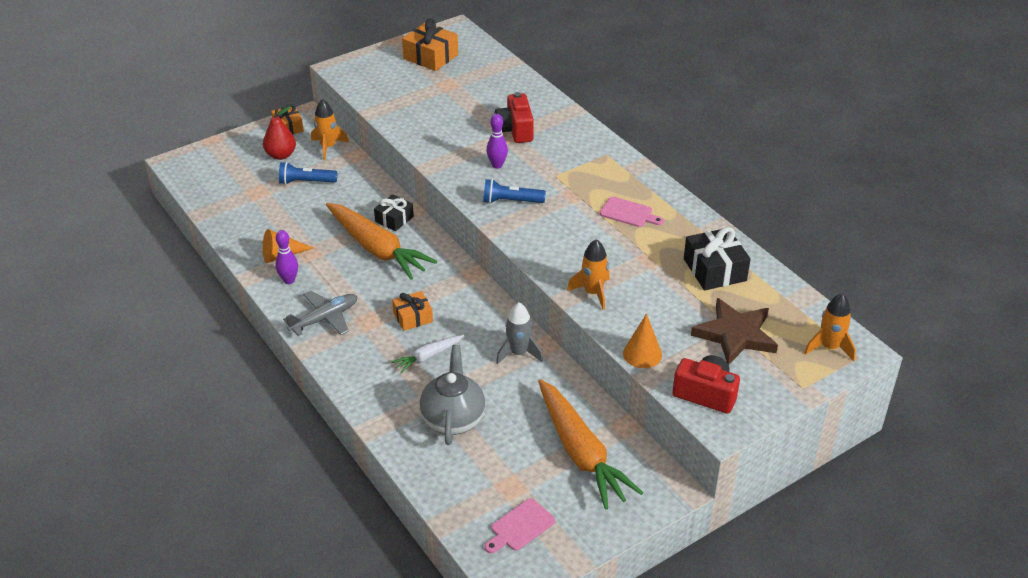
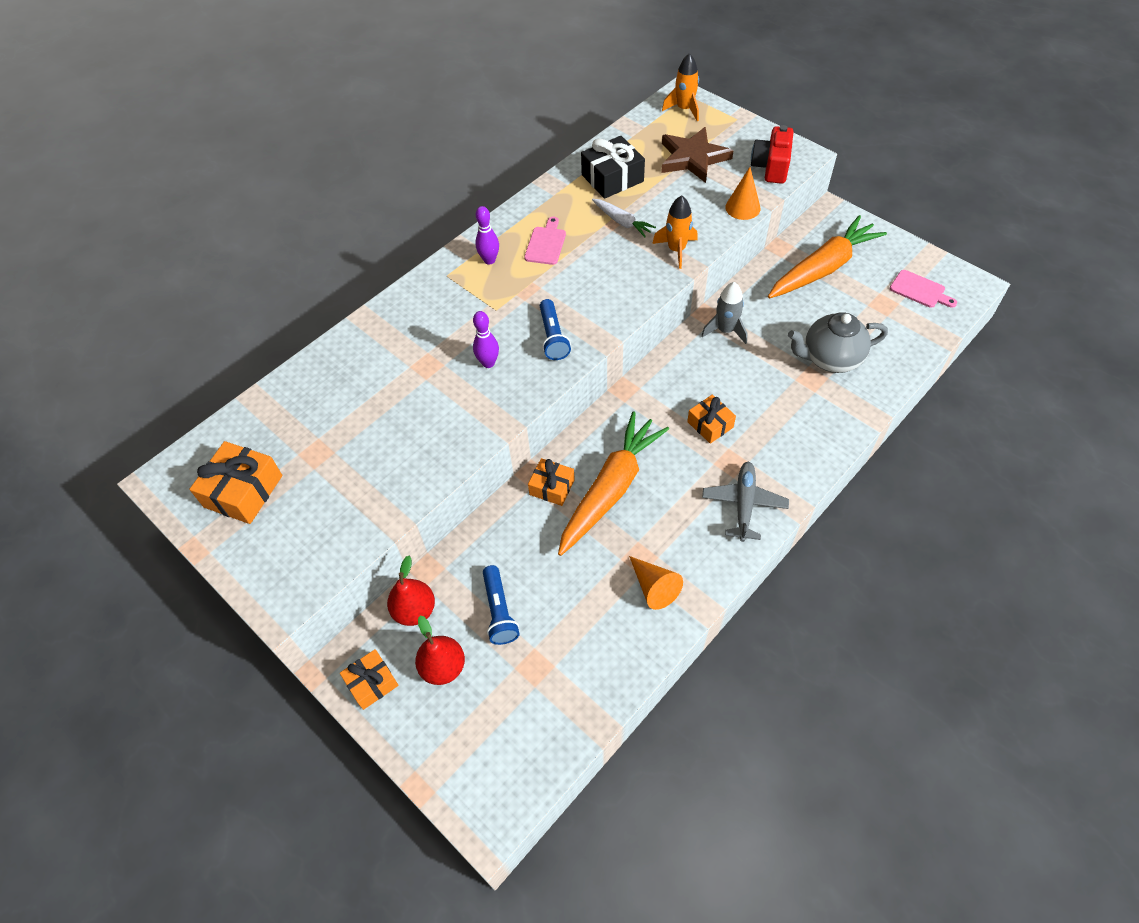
camera: 100 degrees left, 15 degrees up
purple bowling pin [275,230,298,284] -> purple bowling pin moved to [475,206,499,265]
grey plane [283,291,358,336] -> grey plane turned 60 degrees clockwise [702,462,789,542]
orange rocket [311,99,349,160] -> red pear [387,556,435,626]
black gift [374,194,414,231] -> orange gift [528,458,575,506]
white carrot [391,335,464,373] -> white carrot moved to [592,199,656,237]
red camera [495,92,534,143] -> none

